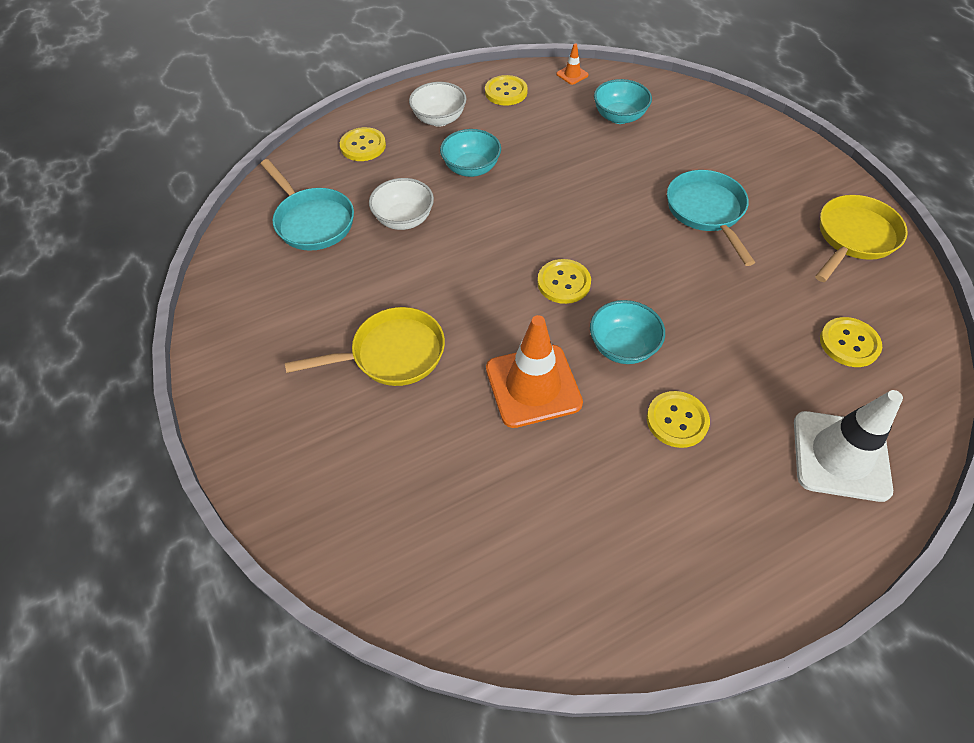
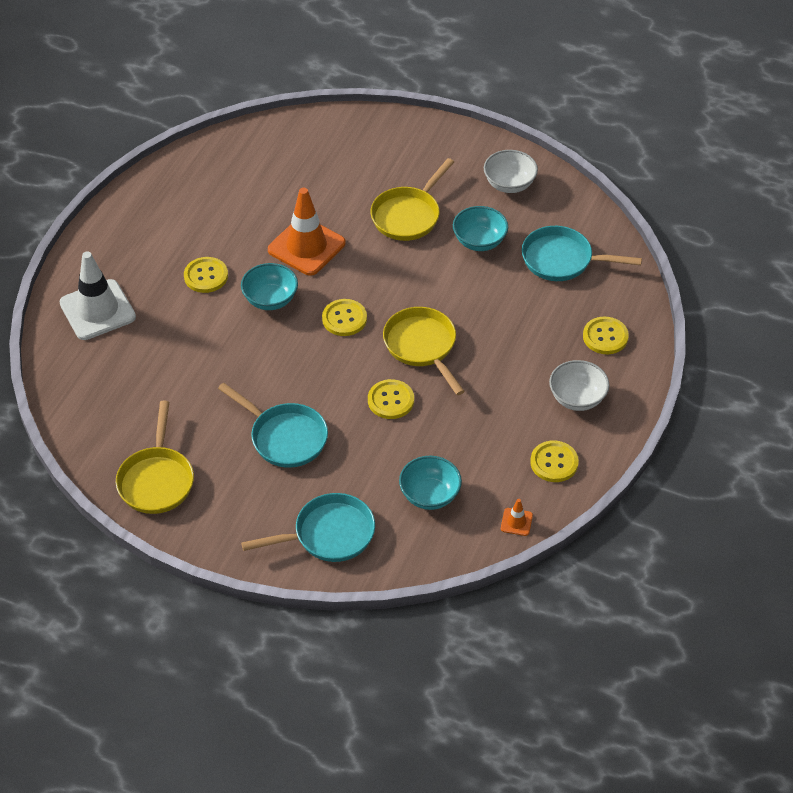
camera: 140 degrees right, 5 degrees down
white bowl [369,178,434,230] -> white bowl moved to [484,150,538,193]
turquoise bowl [440,129,501,177] -> turquoise bowl moved to [453,206,508,251]
yellow button [820,317,882,367] -> yellow button moved to [368,379,414,419]
none -> turquoise pan [241,493,375,562]
none -> yellow pan [383,307,465,395]

